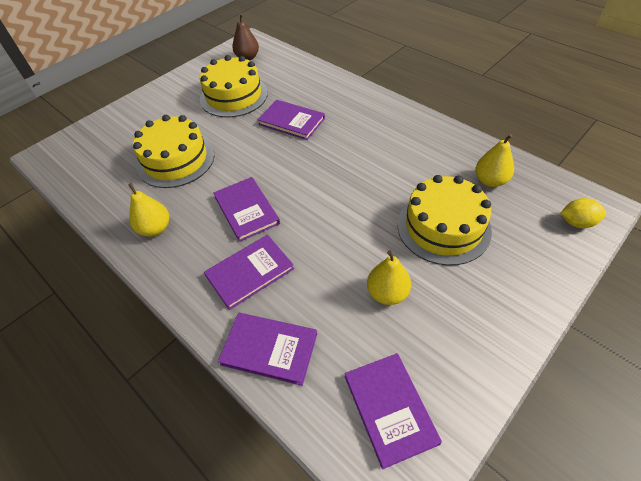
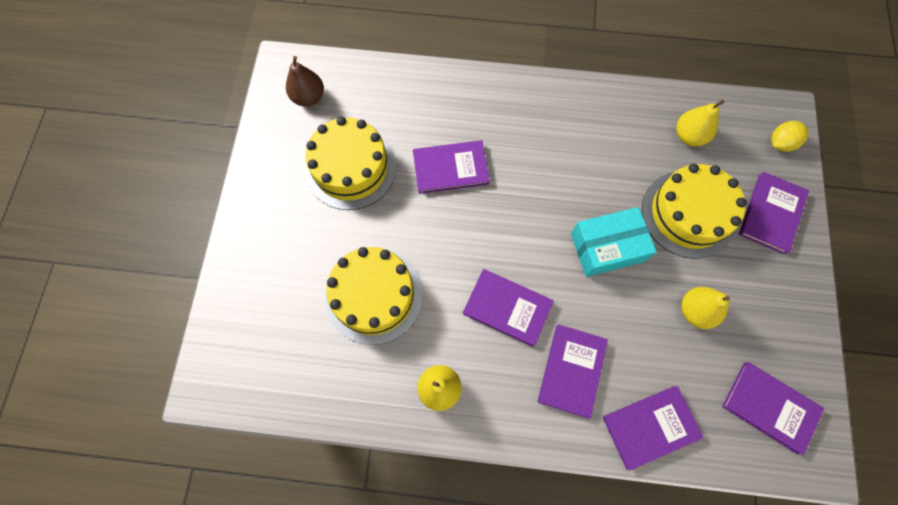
camera: 40 degrees left, 20 degrees up
none -> turquoise box [571,207,657,277]
none -> purple book [739,172,809,255]

